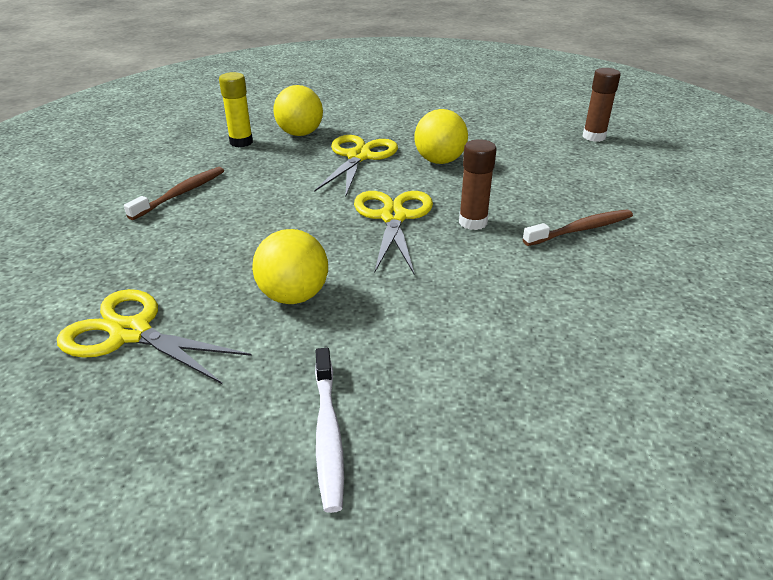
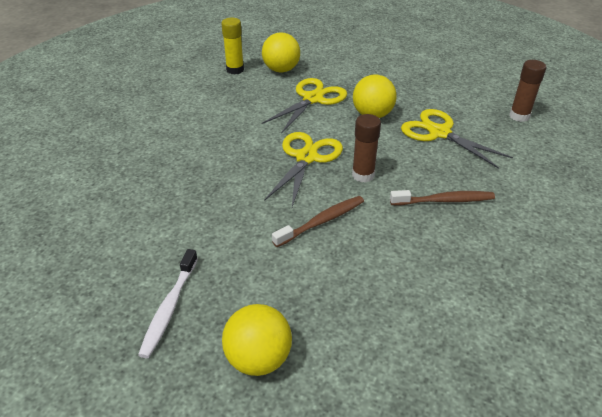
camera: 20 degrees right, 5 degrees up
yellow scissors [57,289,252,384] -> yellow scissors moved to [401,109,513,169]
brown toothbrush [124,167,224,220] -> brown toothbrush moved to [272,196,364,247]
yellow ball [252,229,328,304] -> yellow ball moved to [222,304,292,376]

